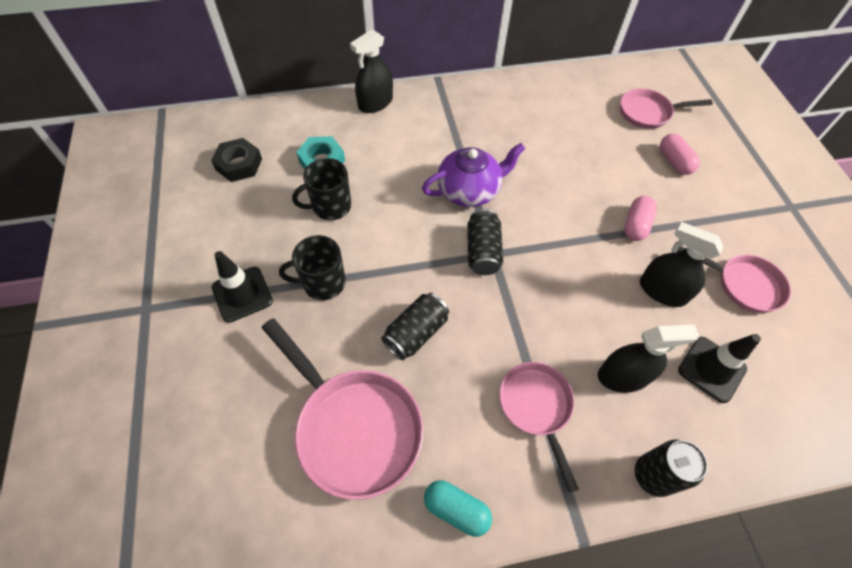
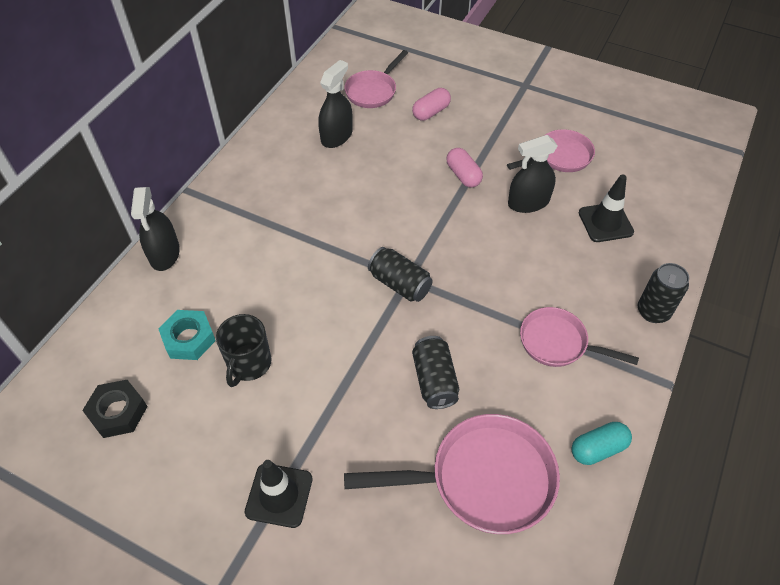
camera: 50 degrees left, 5 degrees down
black mug [279,235,346,300] -> none
purple teapot [422,143,525,207] -> none
black spray bottle [598,325,699,393] -> black spray bottle moved to [318,60,353,148]
pink capsule [660,133,700,175] -> pink capsule turned 60 degrees counterclockwise [412,88,451,121]

